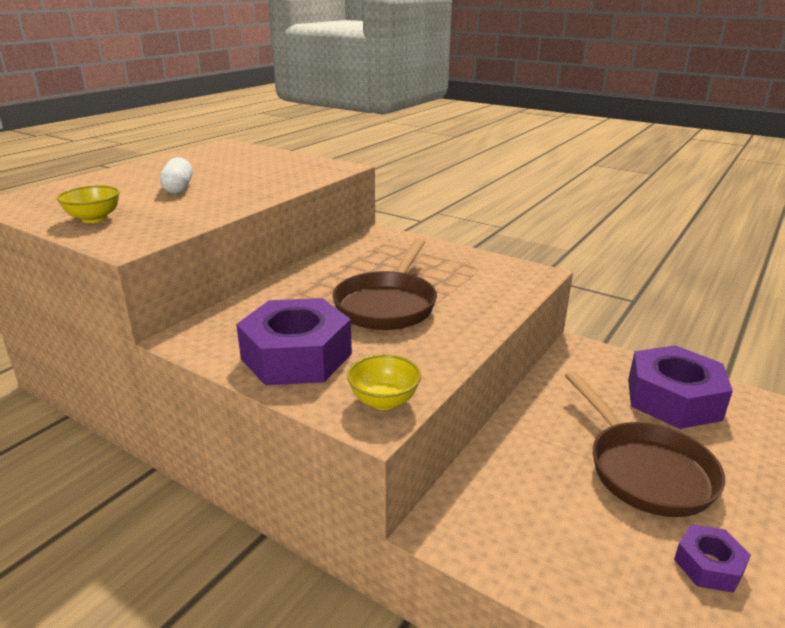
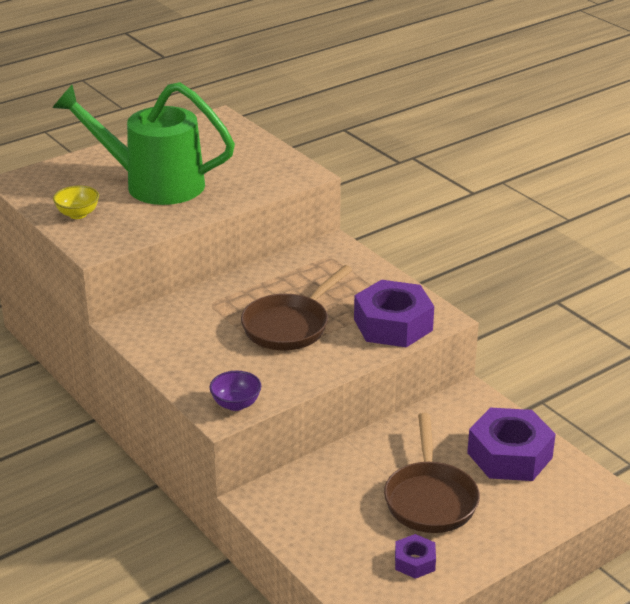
camera: 20 degrees right, 5 degrees up
white capsule [160,157,193,194] -> green watering can [52,82,235,205]
purple nut [236,298,352,385] -> purple nut moved to [354,280,434,347]
yellow bowl [347,354,421,410] -> purple bowl [210,371,261,411]

